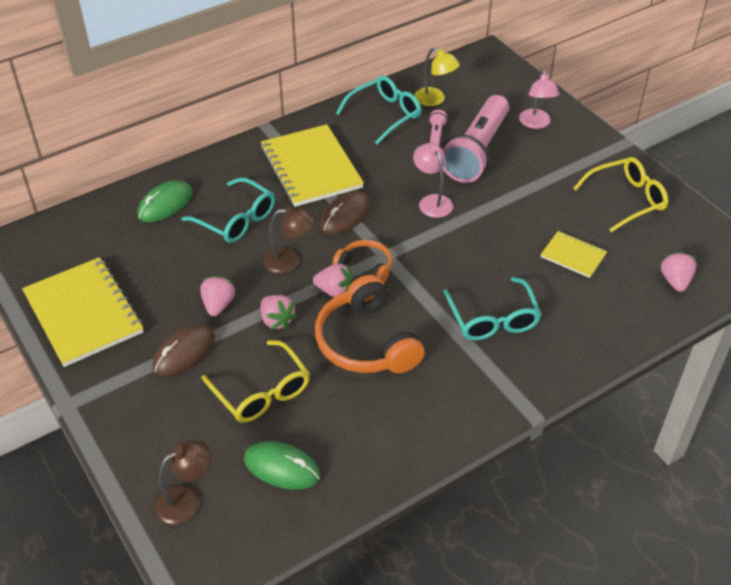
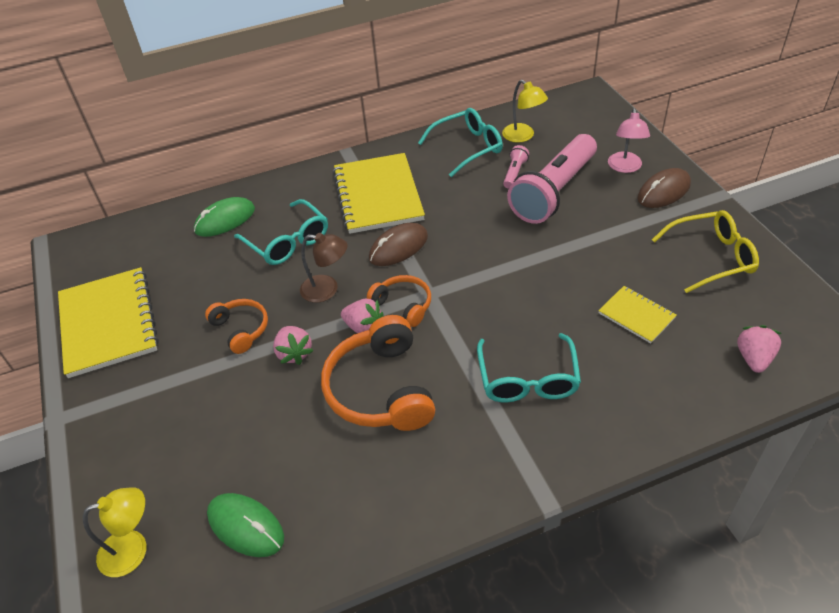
camera: 15 degrees right, 0 degrees up
brown mouse [153,324,215,376] -> brown mouse moved to [637,168,691,208]
brown lamp [155,440,211,524] -> yellow lamp [83,487,146,577]
pink strawberry [200,275,236,316] -> orange headphones [205,299,268,354]
yellow glasses [202,340,310,423] -> none
pink lamp [413,143,453,218] -> none

